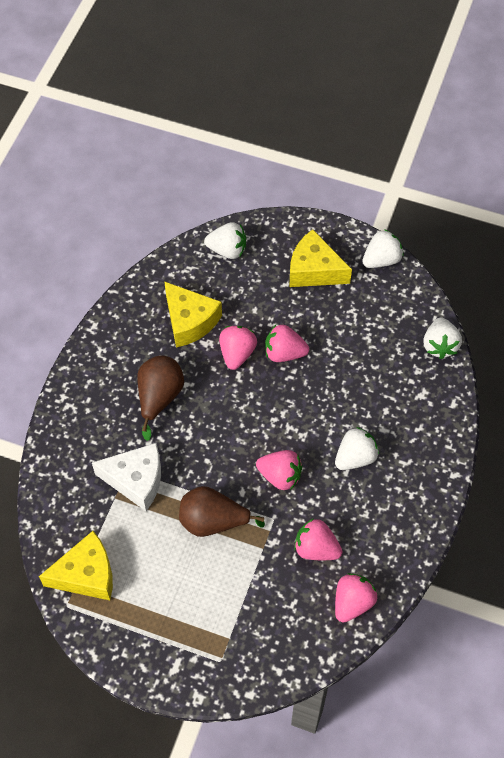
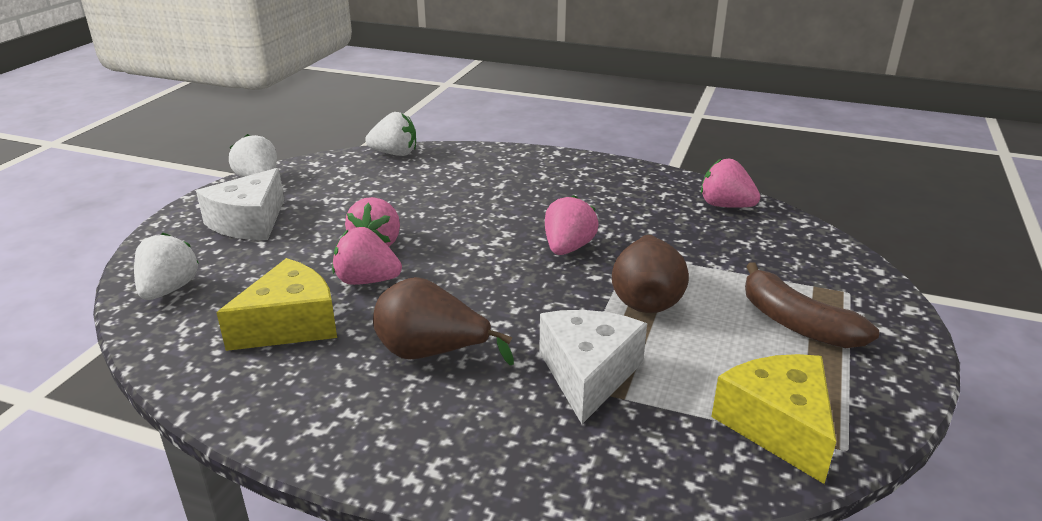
camera: 90 degrees left, 30 degrees down
yellow cheese [290,229,352,287] -> white cheese [196,168,284,240]
pink strawberry [294,518,342,560] -> none
white strawberry [335,427,379,470] -> none
none -> brown banana [745,262,879,348]

